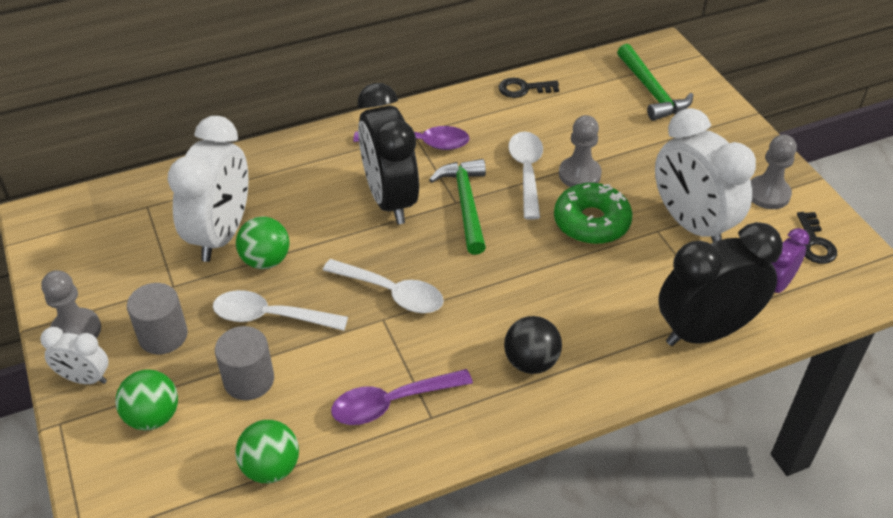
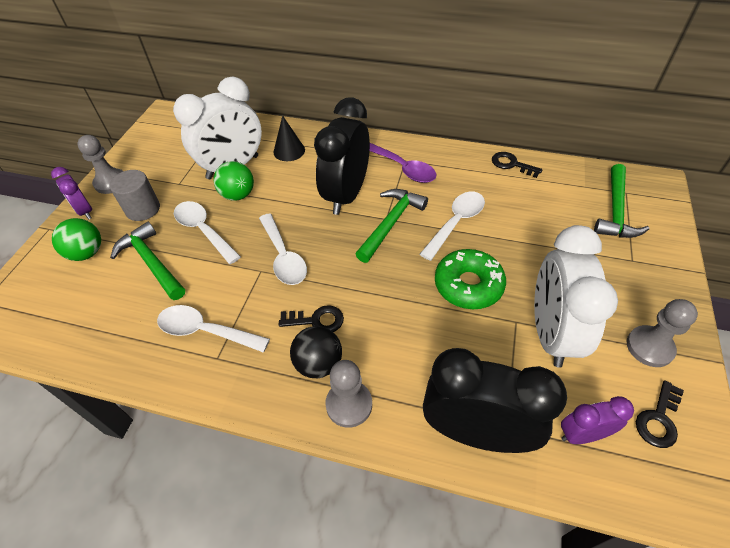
camera: 40 degrees right, 5 degrees up
white clock [40,327,108,384] -> purple clock [51,167,92,219]
grey cylinder [215,326,274,400] -> green hammer [110,222,185,300]
green ball [235,420,299,483] -> none
purple spoon [331,369,473,425] -> white spoon [157,305,270,353]
grey pawn [559,115,602,187] -> grey pawn moved to [325,360,372,428]
none -> black cone [274,115,305,161]
none -> black key [279,305,344,332]

